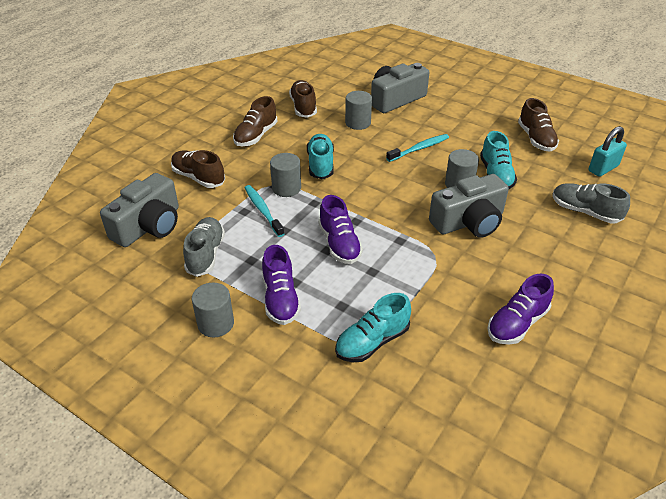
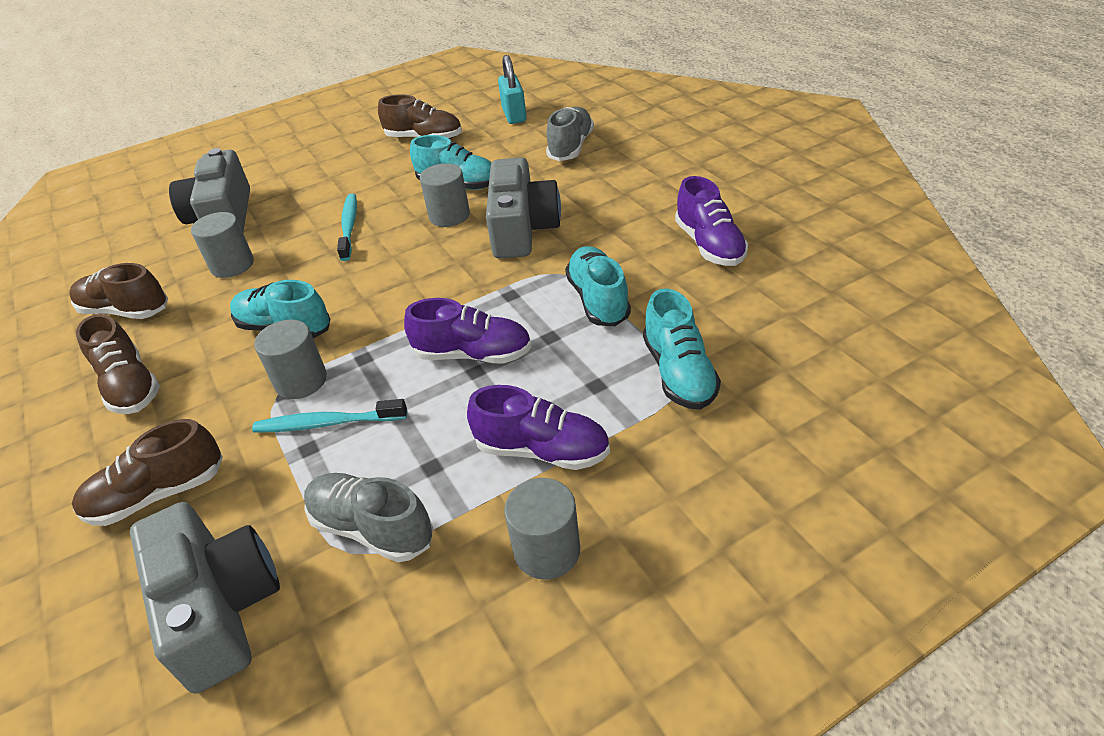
camera: 60 degrees left, 0 degrees up
grey shoe [553,183,630,223] -> grey shoe turned 135 degrees clockwise [546,107,594,161]
none -> turquoise shoe [565,246,631,326]

